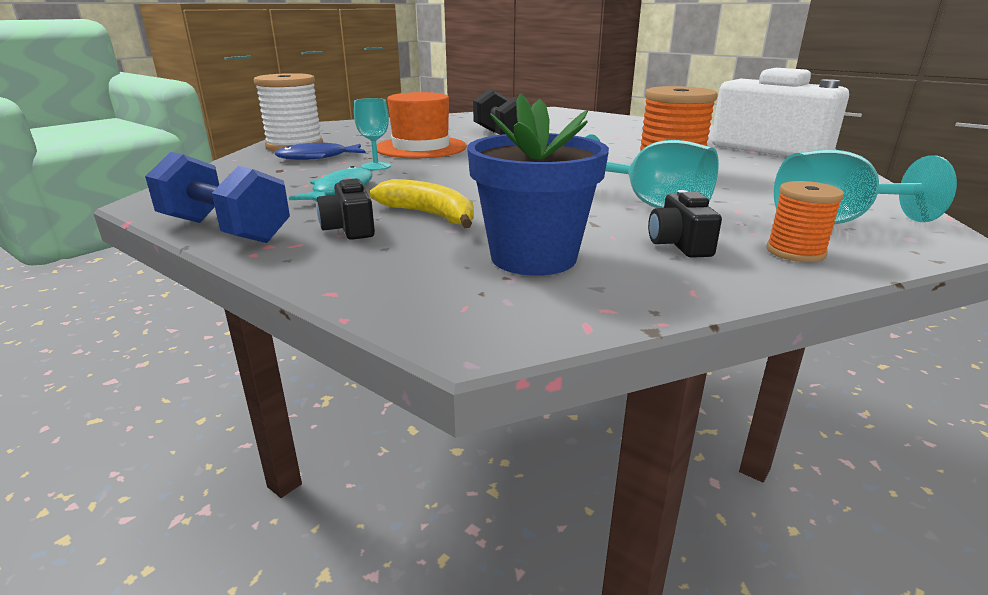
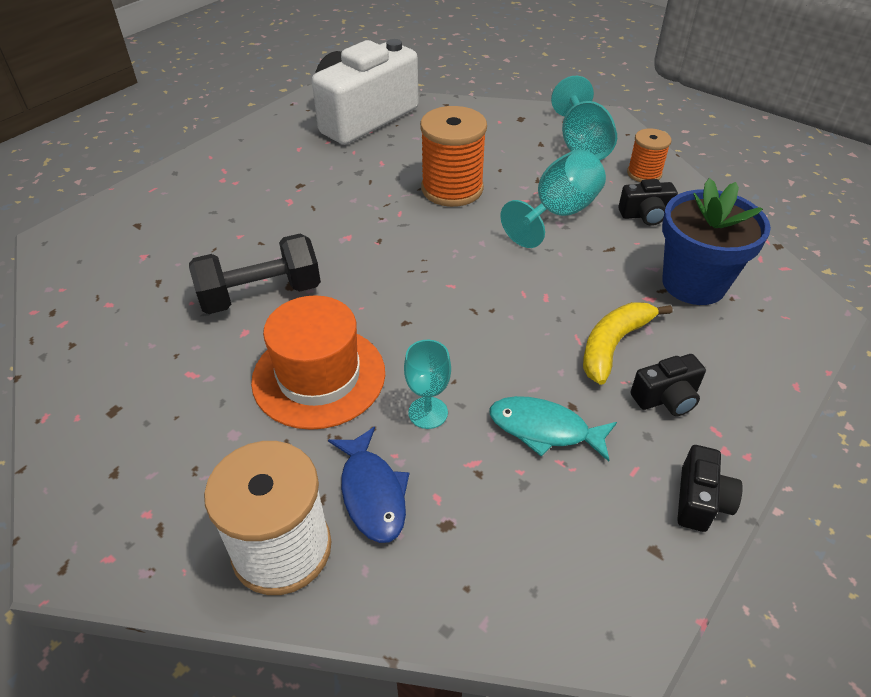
camera: 90 degrees left, 20 degrees up
blue dumbbell [145,152,290,243] -> black camera [677,445,743,532]

